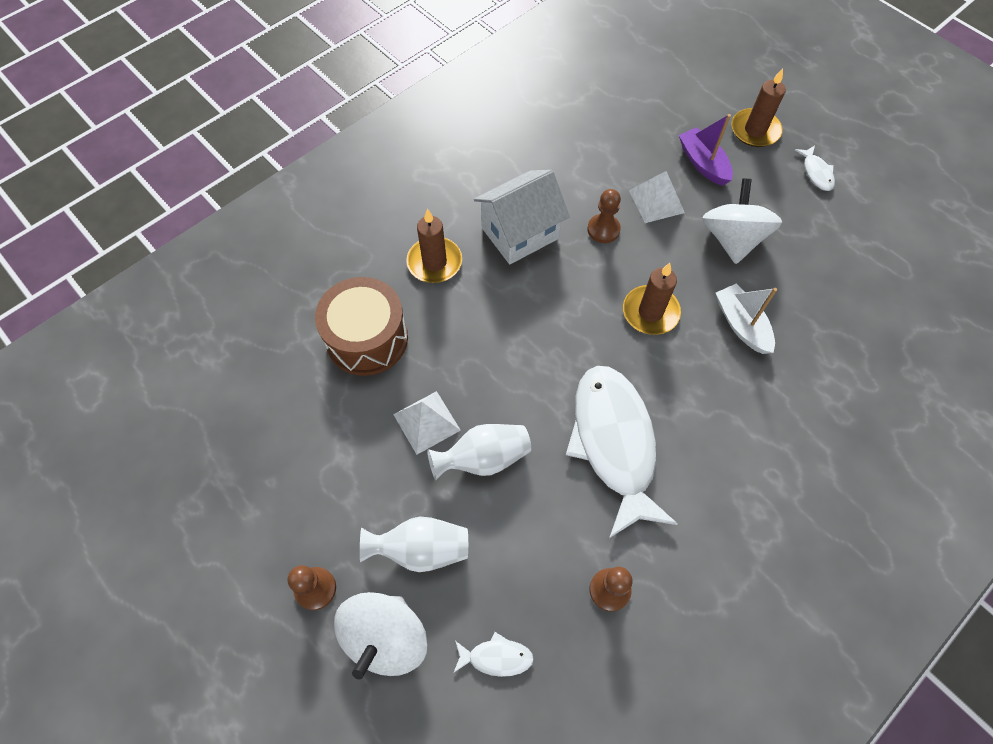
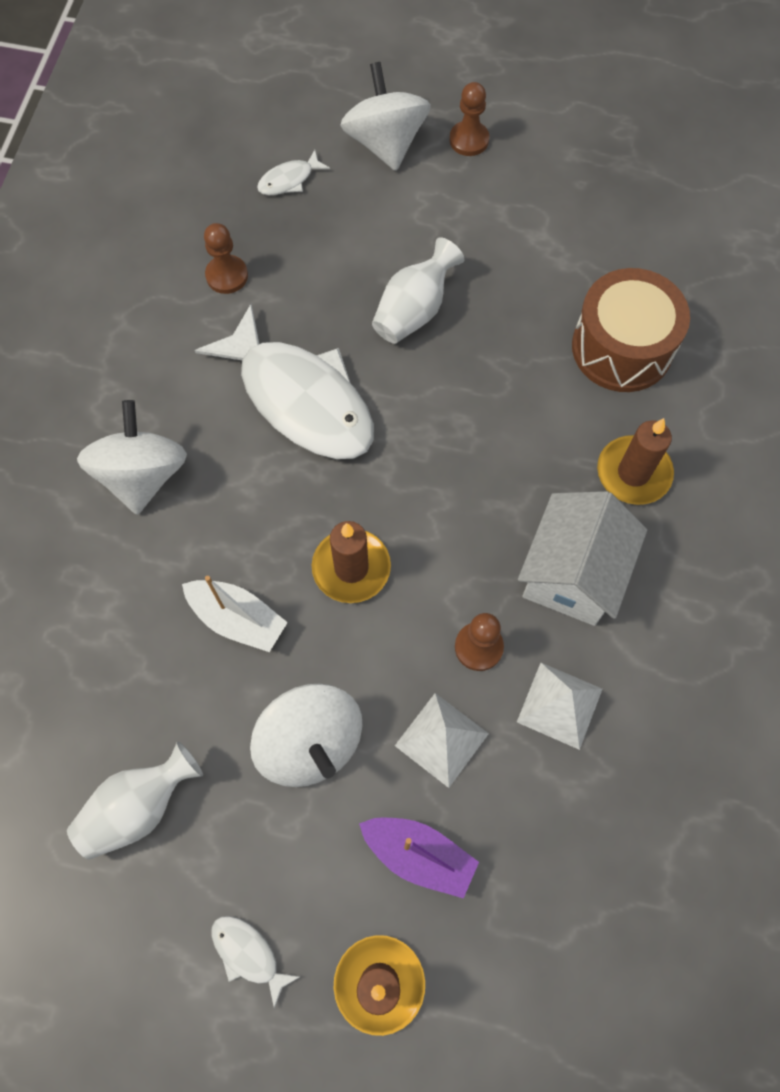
camera: 145 degrees right, 5 degrees up
white vase [360,516,468,572] -> white vase moved to [67,742,203,860]
white pyramid [393,391,461,455] -> white pyramid moved to [517,663,602,750]
none -> white spinning top [77,400,187,515]

